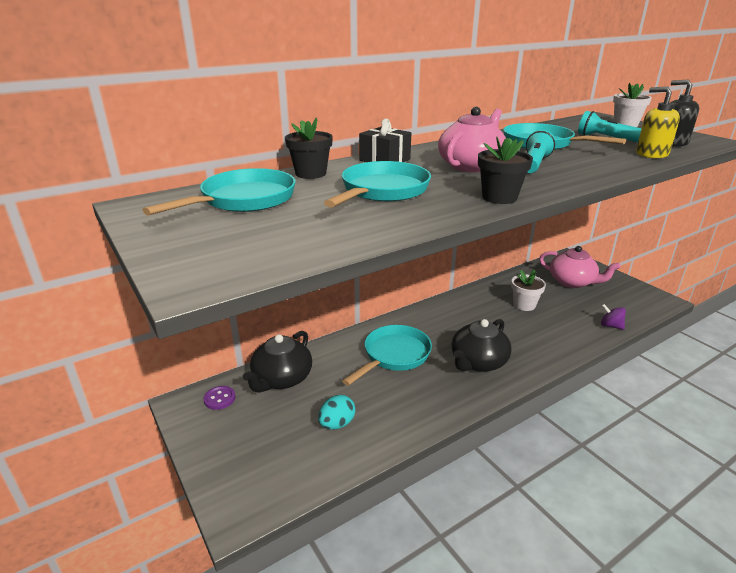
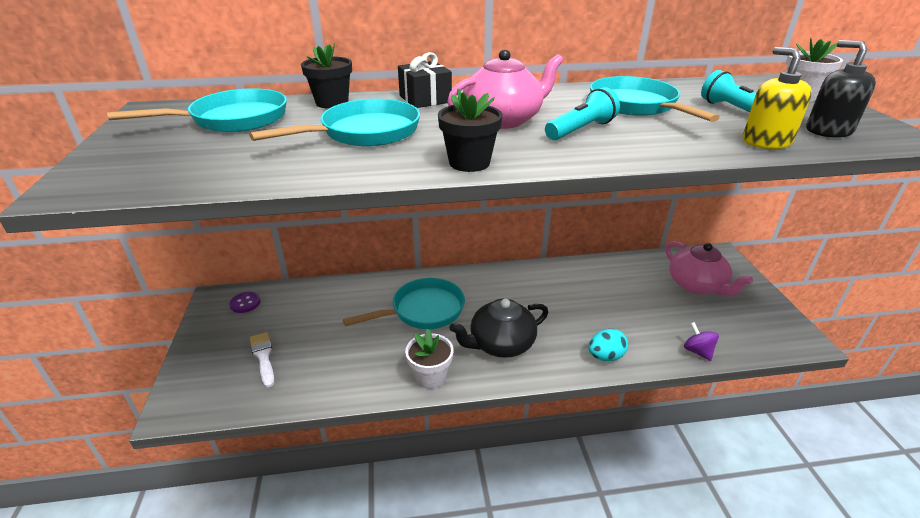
camera: 25 degrees right, 5 degrees up
black teapot [243,331,312,393] -> none
turquoise egg [318,395,355,430] -> turquoise egg moved to [588,329,628,361]
white flower pot [511,269,546,311] -> white flower pot moved to [405,329,454,389]
none -> white brush [250,332,275,388]

